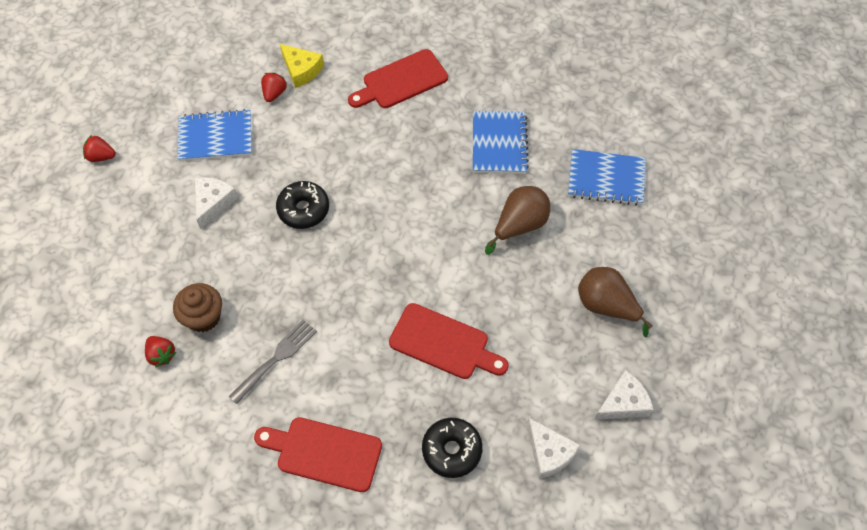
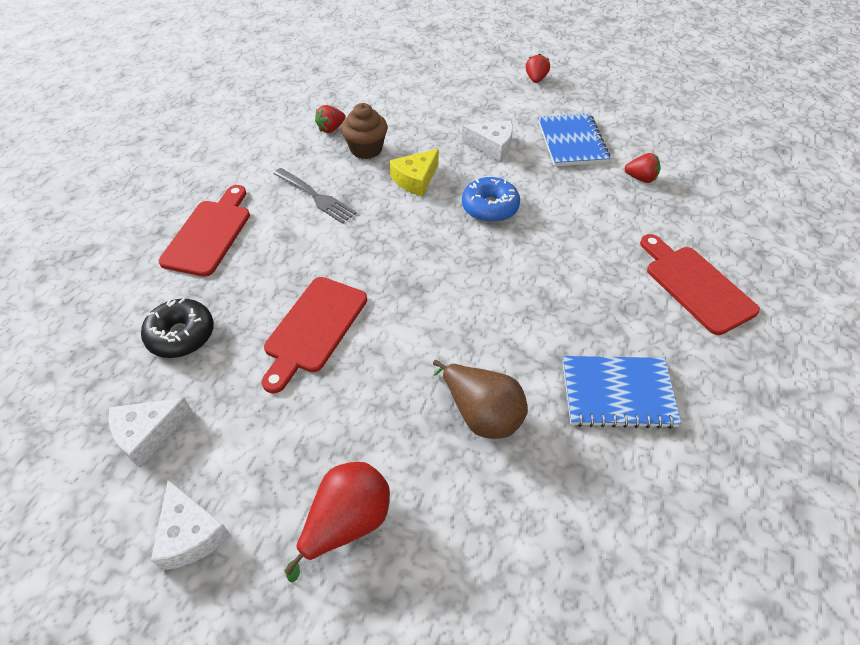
camera: 90 degrees right, 10 degrees down
black donut [276,181,329,229] -> blue donut [462,177,520,223]
yellow cheese [280,44,324,88] -> yellow cheese moved to [389,149,439,196]
blue notebook [568,149,645,206] -> none
brown pear [578,267,652,337] -> red pear [284,462,390,583]

